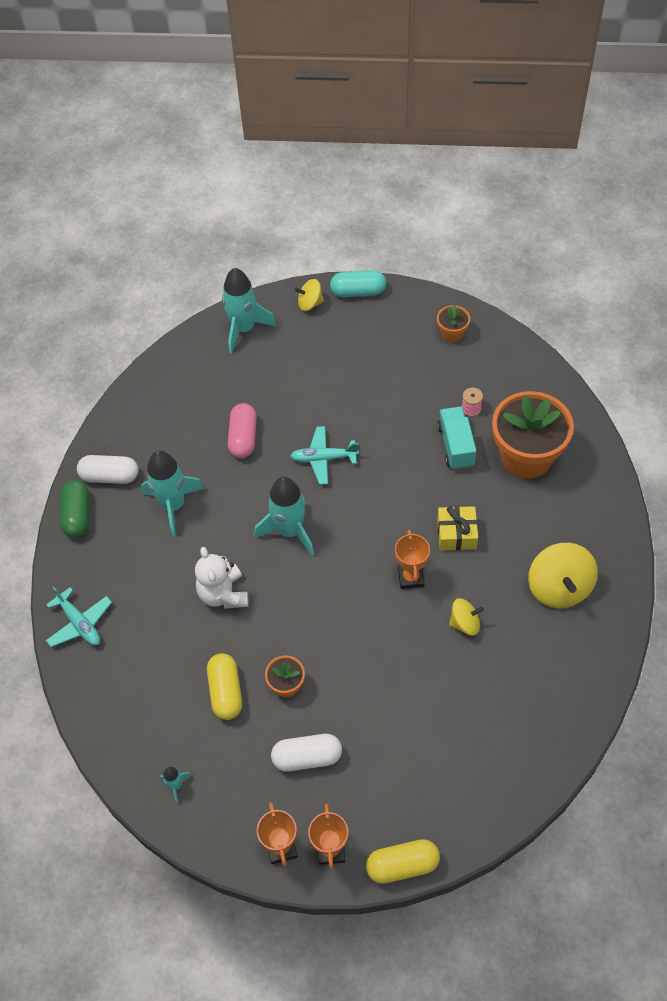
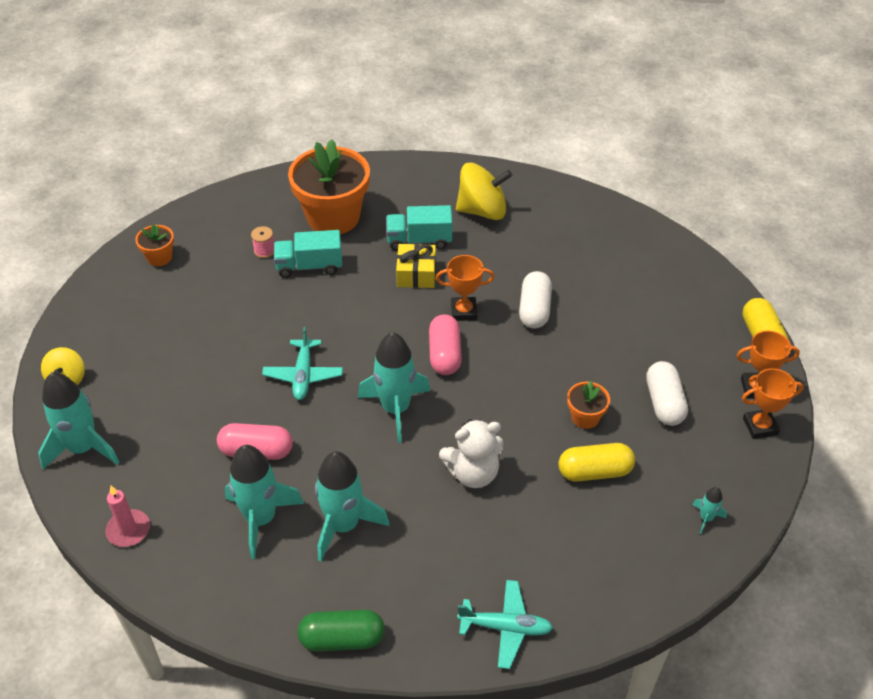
camera: 90 degrees left, 10 degrees down
turquoise plane [46,586,112,647] -> turquoise plane turned 45 degrees clockwise [457,580,553,669]
white capsule [77,455,139,484] -> white capsule moved to [519,271,552,329]
turquoise capsule [330,270,386,297] -> none
yellow spinning top [449,598,484,636] -> none
none -> pink candle [105,486,150,547]
none -> turquoise rocket [225,445,304,559]
none -> turquoise truck [386,205,452,251]
none -> pink capsule [429,314,462,375]

